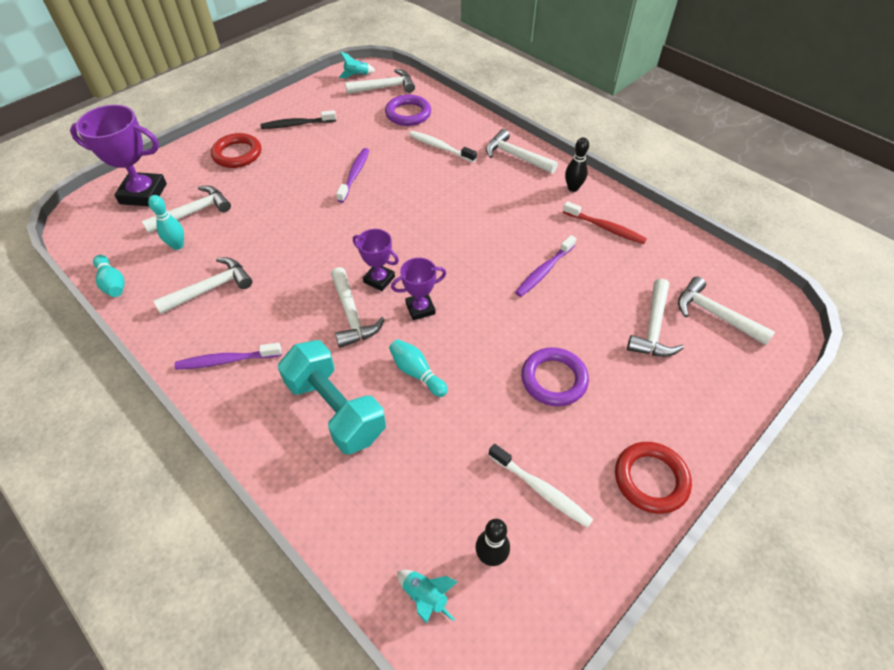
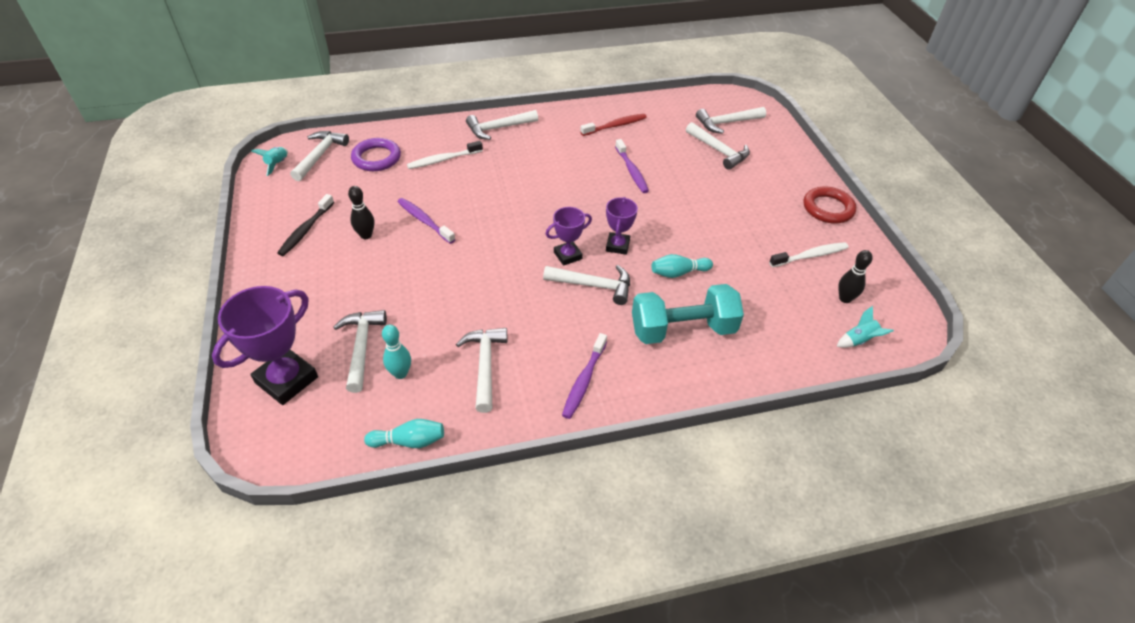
camera: 60 degrees left, 5 degrees down
red ring [211,133,261,168] -> none
purple ring [521,347,589,406] -> none
black bowling pin [565,137,589,192] -> black bowling pin moved to [348,186,375,239]

